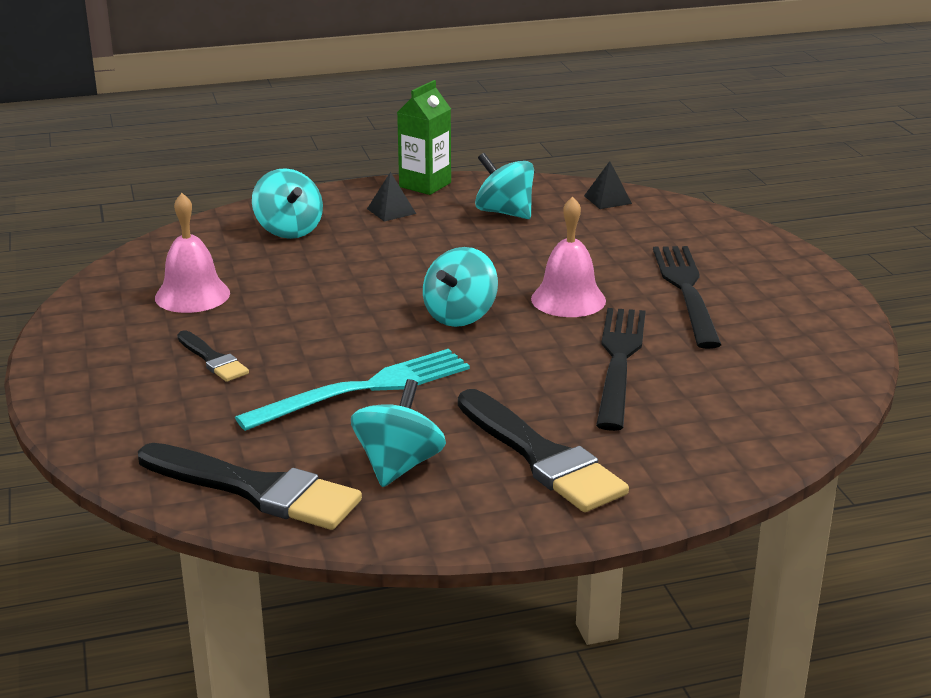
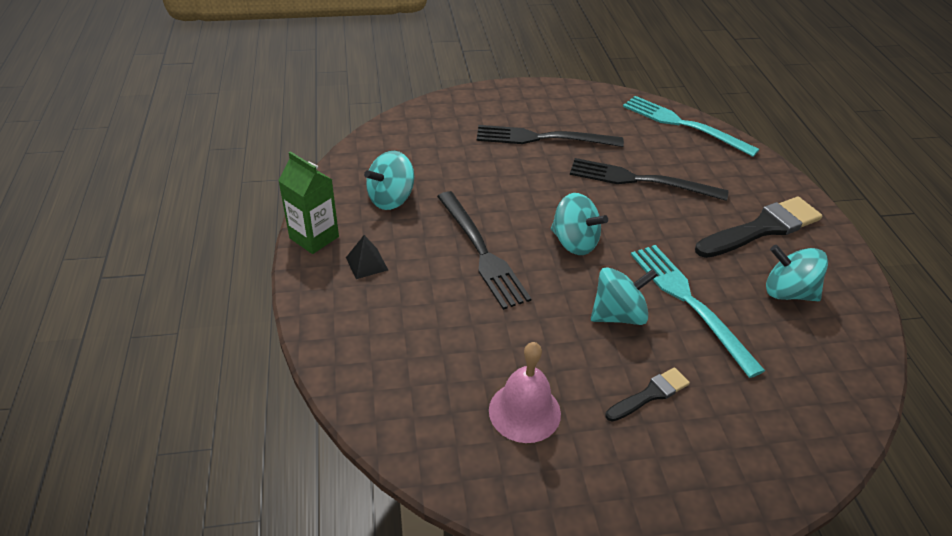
camera: 85 degrees left, 15 degrees up
black brush [138,443,362,530] -> none
turquoise spinning top [252,168,323,239] -> turquoise spinning top moved to [591,267,658,325]
pink bell [531,196,606,317] -> none
black pyramid [584,161,632,209] -> none
none -> black fork [437,191,532,310]
none -> turquoise fork [623,96,759,157]

